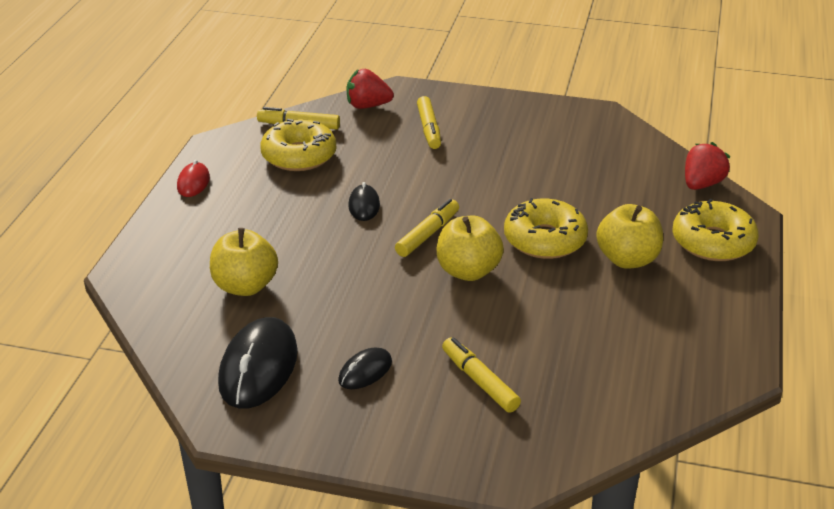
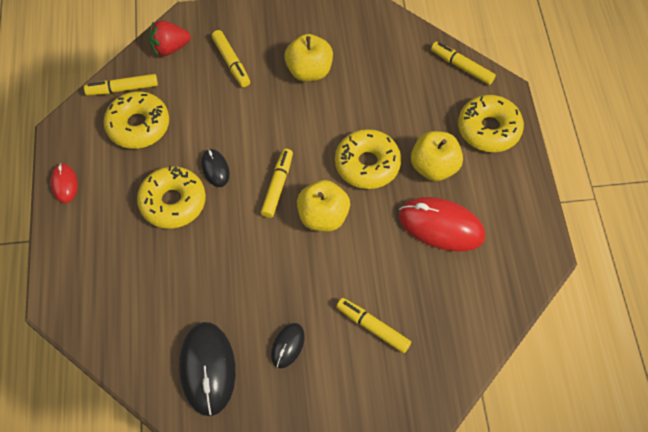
camera: 20 degrees left, 25 degrees up
yellow apple [210,228,278,296] -> yellow apple moved to [285,34,333,82]
red strawberry [685,142,730,190] -> yellow marker [431,42,496,85]
none -> yellow donut [137,166,206,229]
none -> red mouse [399,197,485,252]

